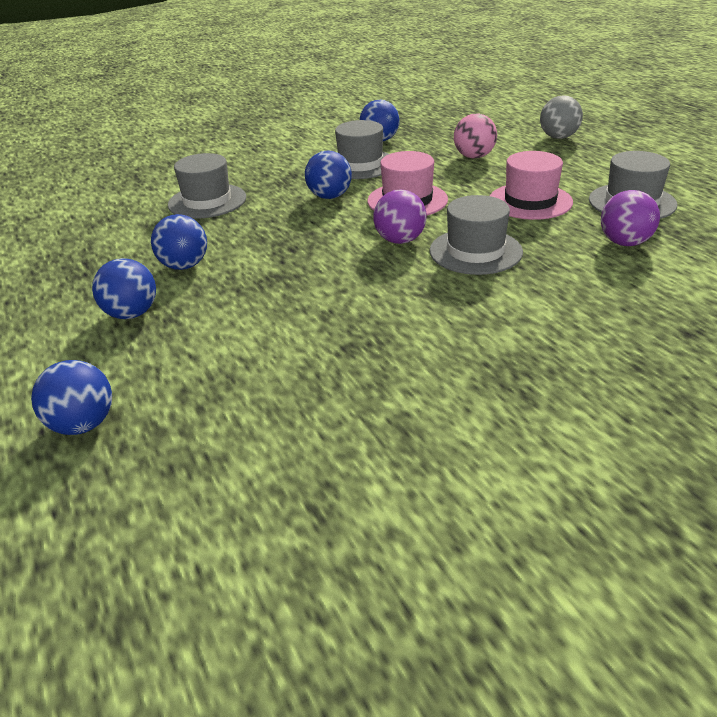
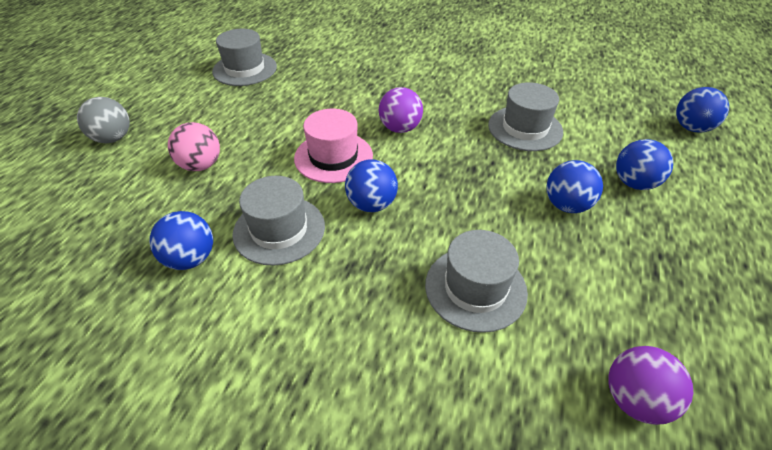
camera: 135 degrees left, 10 degrees up
grey hat [429,195,523,275] -> grey hat moved to [488,82,563,151]
pink hat [490,151,573,220] -> none
purple ball [601,190,660,246] -> purple ball moved to [608,346,693,425]

